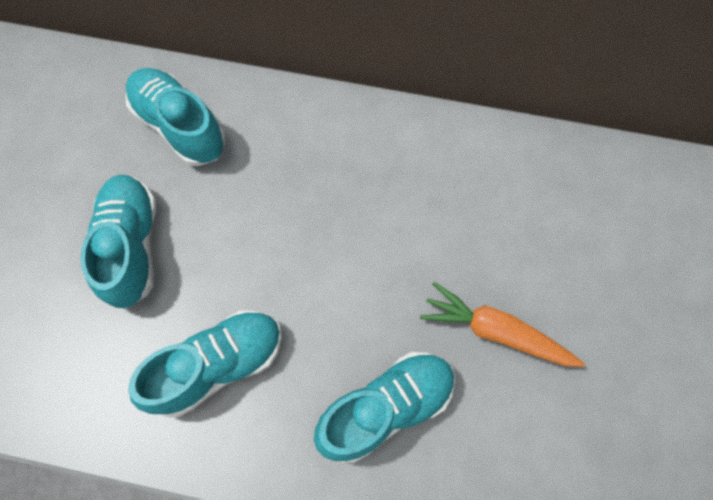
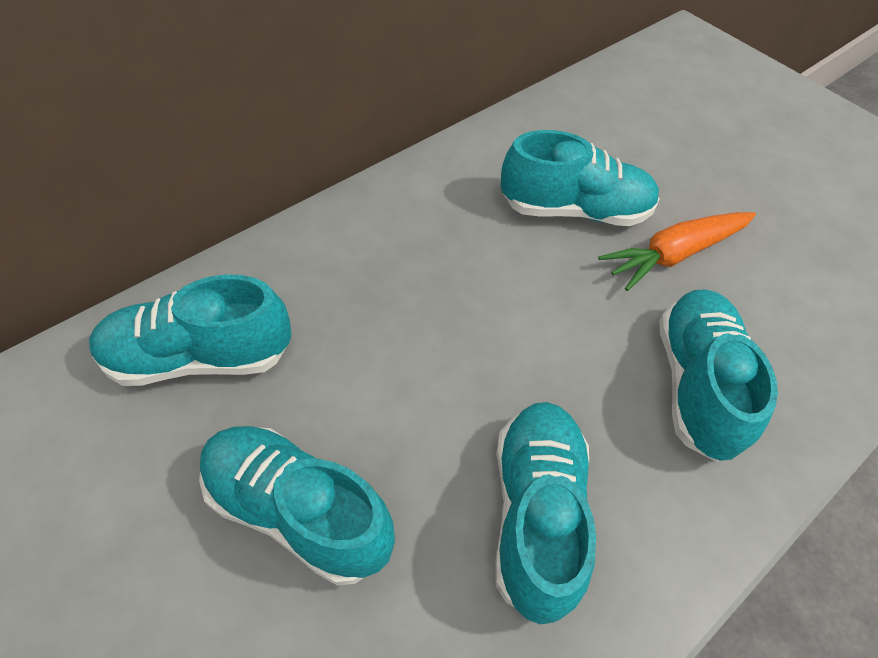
camera: 55 degrees left, 15 degrees down
none -> turquoise shoe [500,130,660,226]

